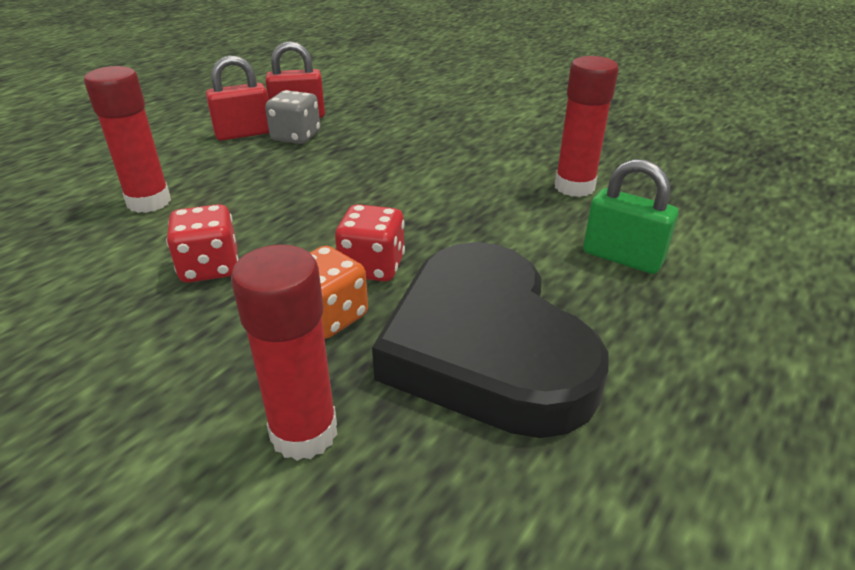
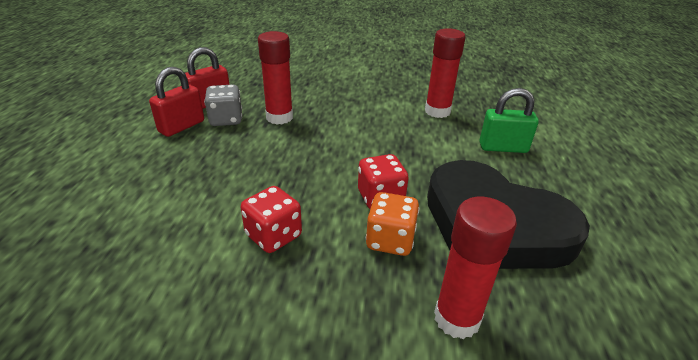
camera: 30 degrees left, 0 degrees up
red glue stick [84,66,171,213] -> red glue stick moved to [258,31,293,125]

